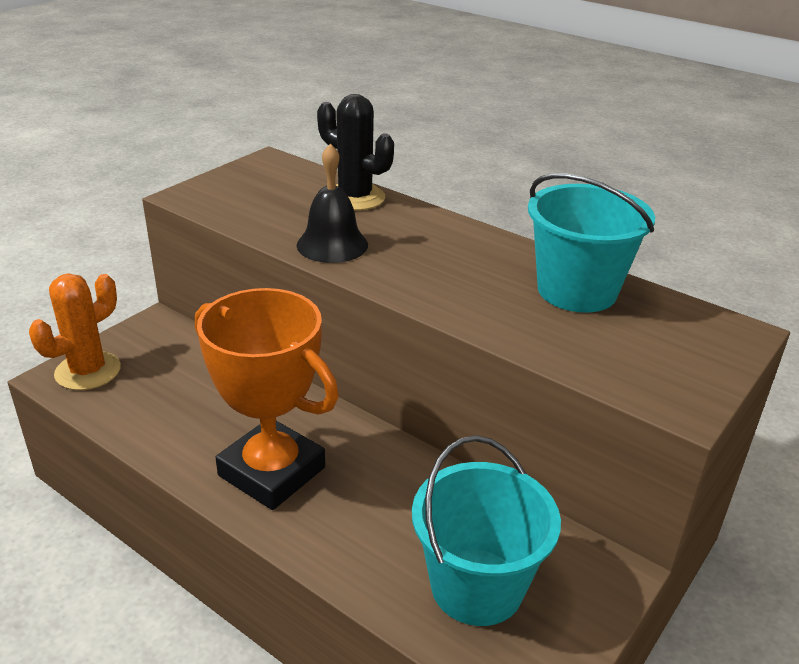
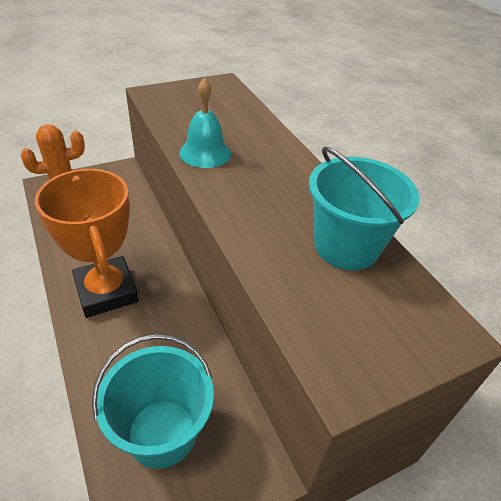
camera: 25 degrees right, 10 degrees up
black bell [297,143,368,263] -> turquoise bell [179,78,231,168]
black cactus [317,94,394,211] -> none

